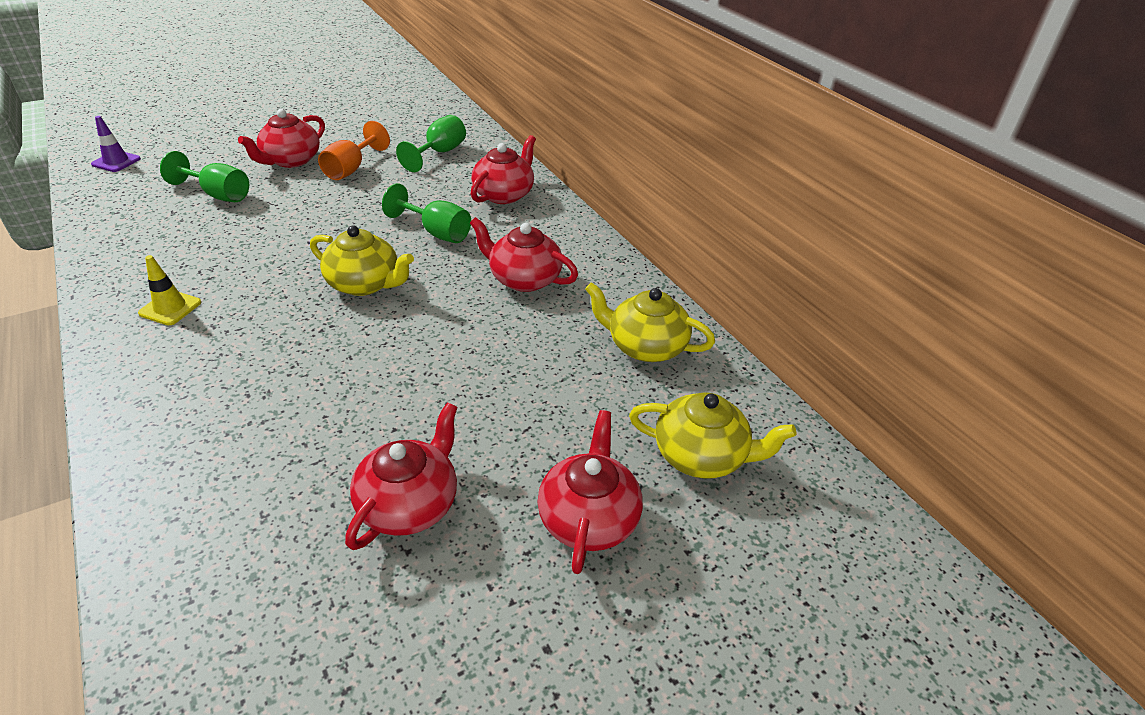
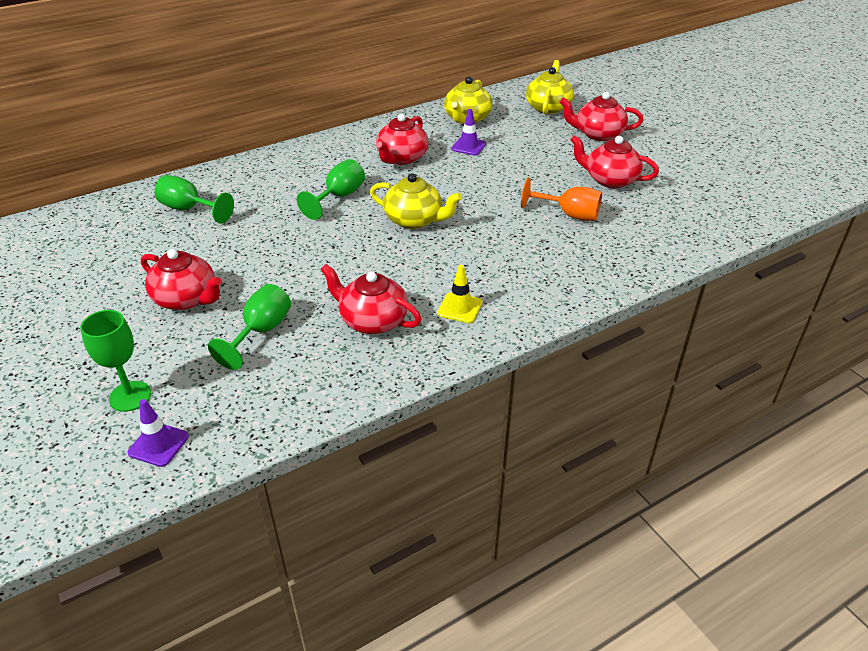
camera: 90 degrees left, 0 degrees up
yellow teapot [310,225,414,296] -> yellow teapot turned 90 degrees clockwise [370,173,462,229]
orange goblet [318,121,390,180] -> orange goblet moved to [521,178,602,221]
red teapot [471,135,536,204] -> red teapot moved to [320,264,422,334]
none -> green goblet [80,310,151,412]
none -> purple traffic cone [451,109,486,156]

